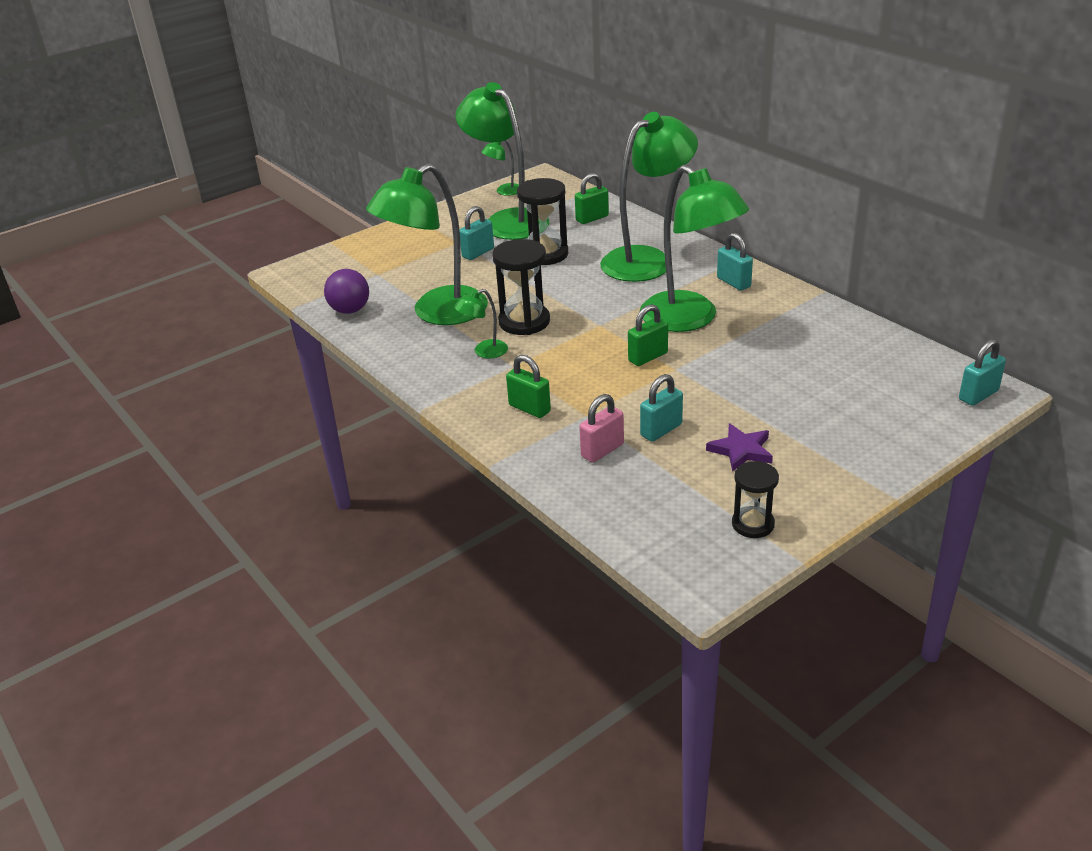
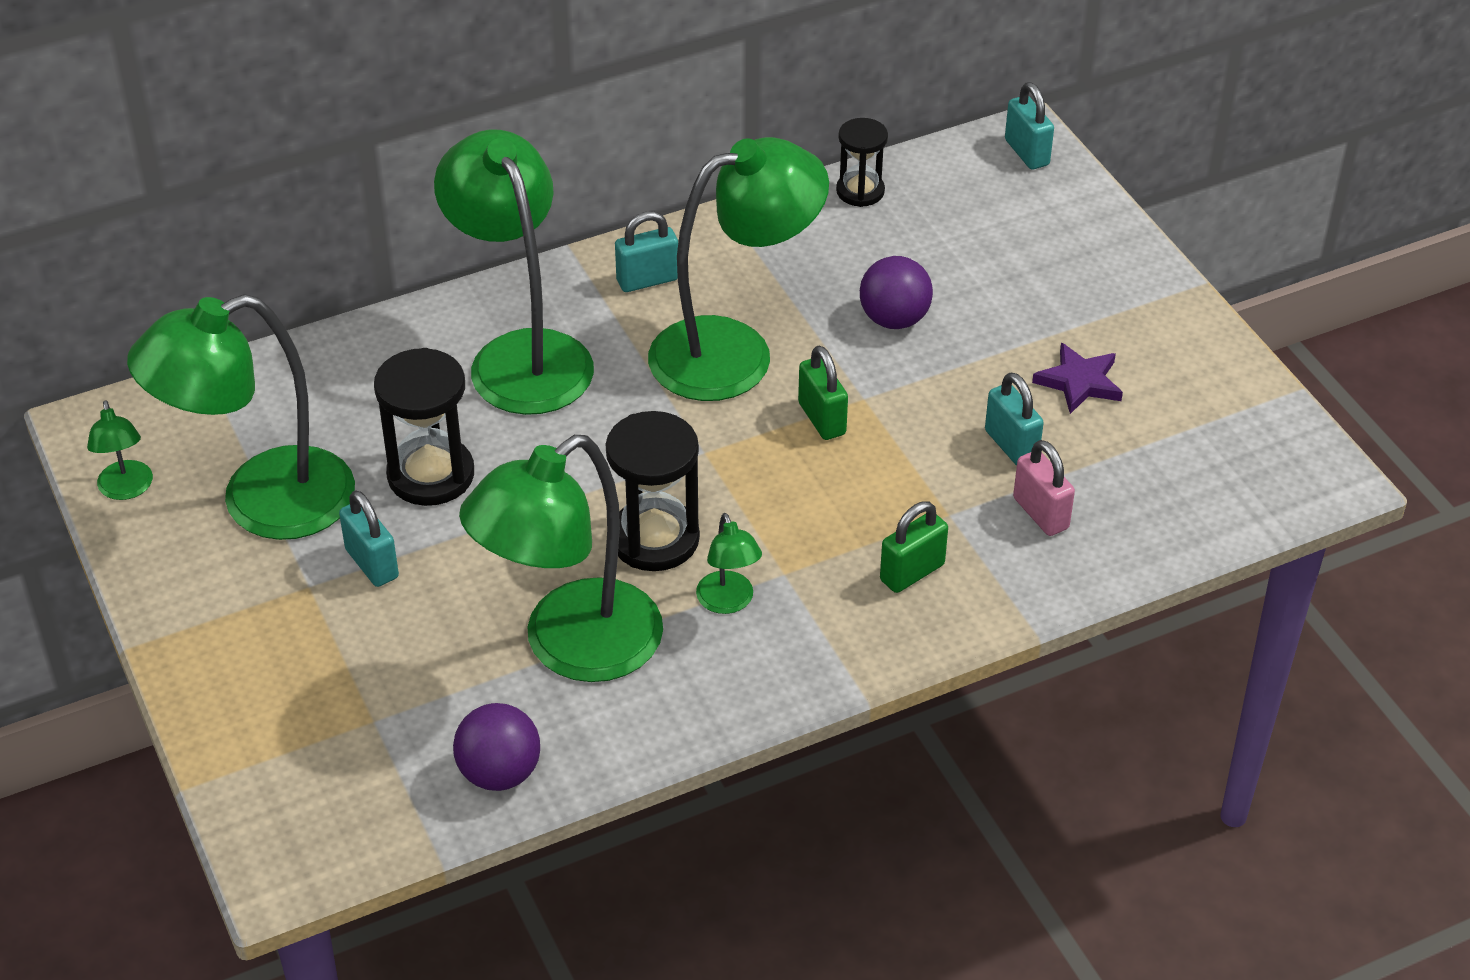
camera: 80 degrees left, 10 degrees up
green lamp [366,163,488,325] -> green lamp turned 75 degrees clockwise [459,435,663,682]
green padlock [575,173,609,224] -> none
black hourglass [732,461,779,538] -> black hourglass moved to [836,118,888,207]
none -> purple ball [860,256,933,329]

